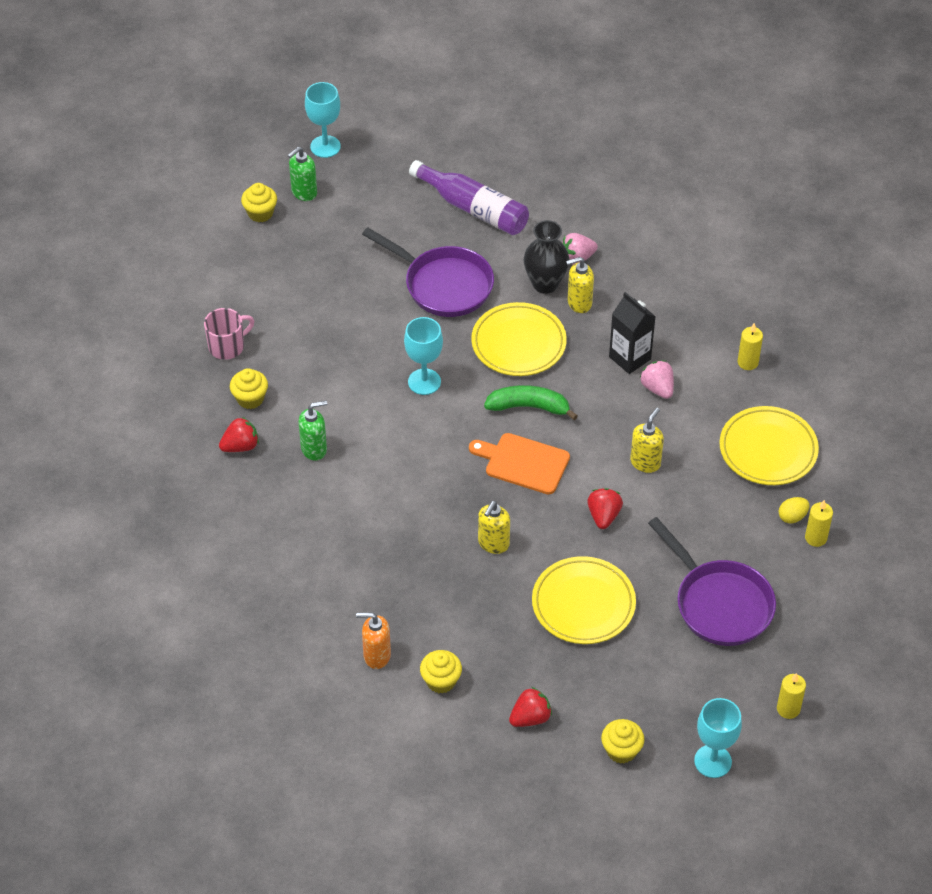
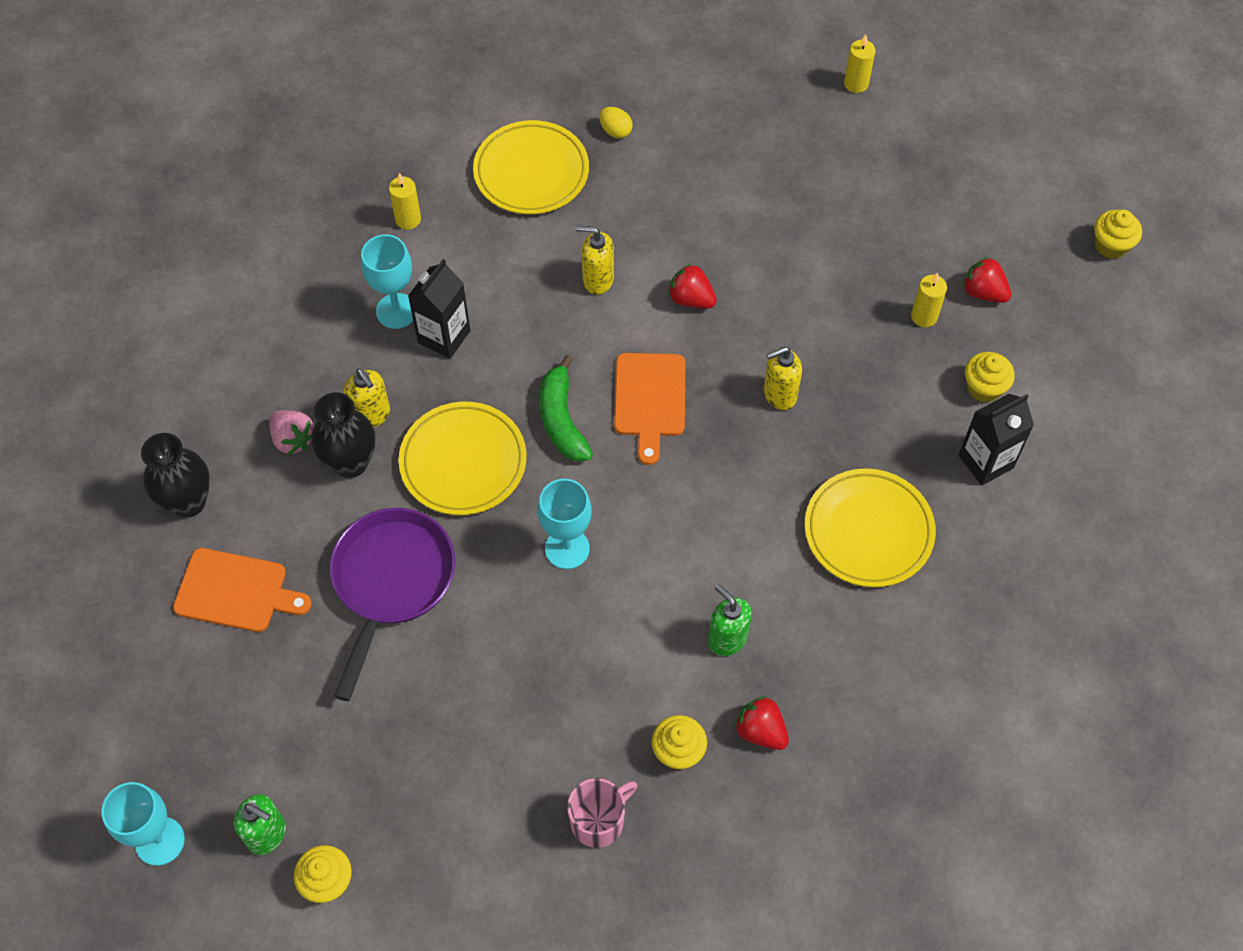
camera: 110 degrees left, 10 degrees up
pink mug [204,308,254,360] -> pink mug turned 105 degrees clockwise [567,778,637,848]
orange soap dispenser [356,612,391,669] -> black carton [959,394,1034,485]
purple bottle [409,160,529,235] -> orange cutting board [173,548,312,632]
yellow soap dispenser [478,501,510,554] -> yellow soap dispenser turned 150 degrees clockwise [764,346,802,410]
yellow plate [532,556,636,644] -> yellow plate moved to [805,468,936,587]
red strawberry [587,488,623,529] -> red strawberry turned 45 degrees clockwise [668,264,717,309]
yellow cupcake [601,719,645,764] -> yellow cupcake moved to [1094,210,1142,259]
pink strawberry [640,360,674,399] -> none
purple pan [648,517,776,646] -> none
turquoise goblet [694,698,742,778] -> turquoise goblet moved to [361,235,413,329]
yellow candle [805,500,833,547] -> yellow candle moved to [911,272,947,327]
none -> black vase [141,433,210,518]

